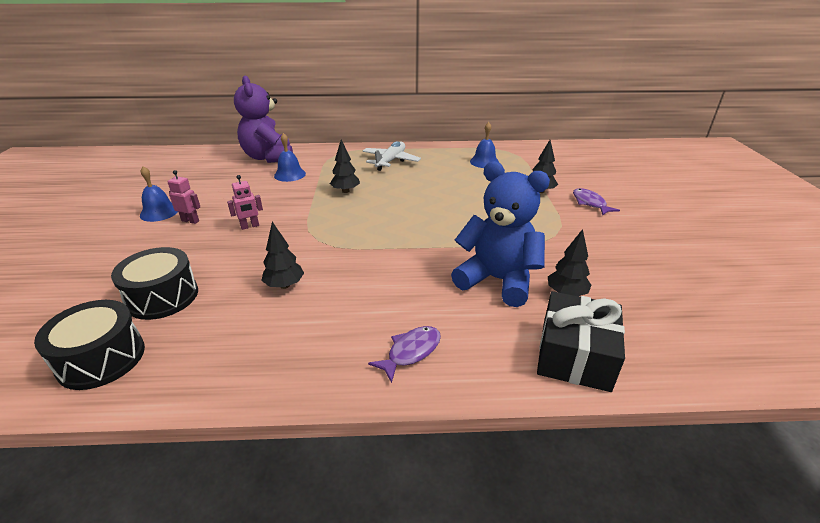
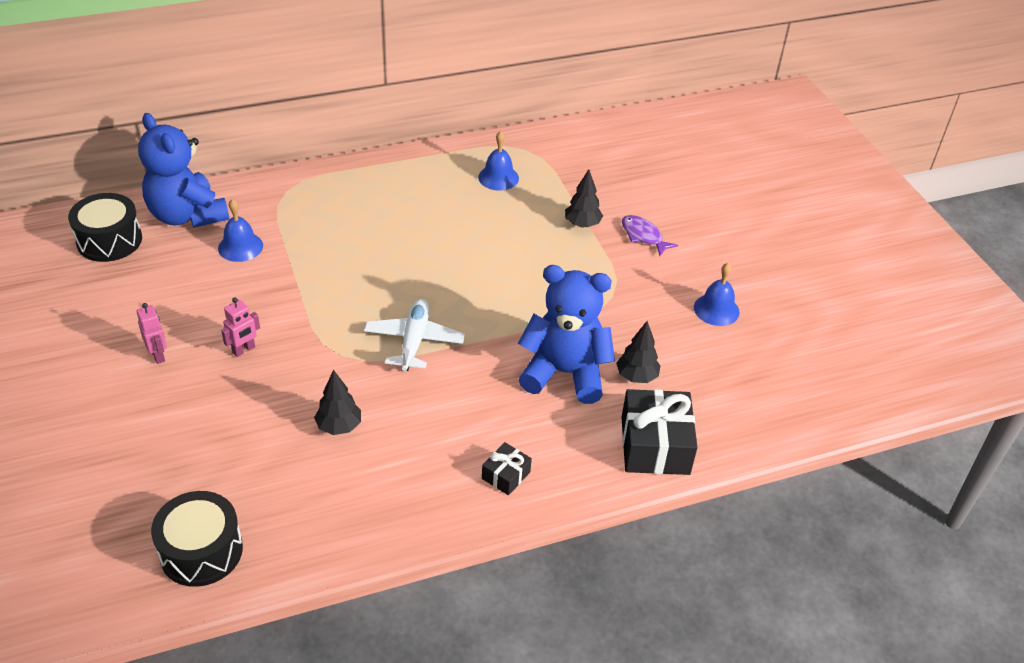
camera: 20 degrees left, 10 degrees up
black drum [111,247,198,320] -> black drum moved to [68,193,142,262]
blue bell [140,166,178,222] -> blue bell moved to [694,263,739,326]
pink robot [167,170,200,224] -> pink robot turned 60 degrees clockwise [136,303,167,364]
purple teddy bear [234,76,293,163] -> blue teddy bear [138,113,229,228]
black tree [330,139,360,193] -> none
white plane [362,141,421,171] -> white plane moved to [364,299,465,371]
purple fish [368,326,441,383] -> black gift [482,442,532,495]

